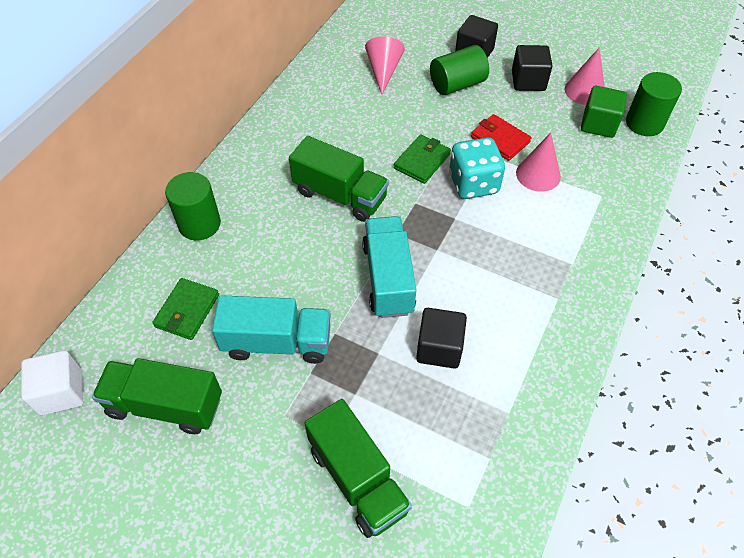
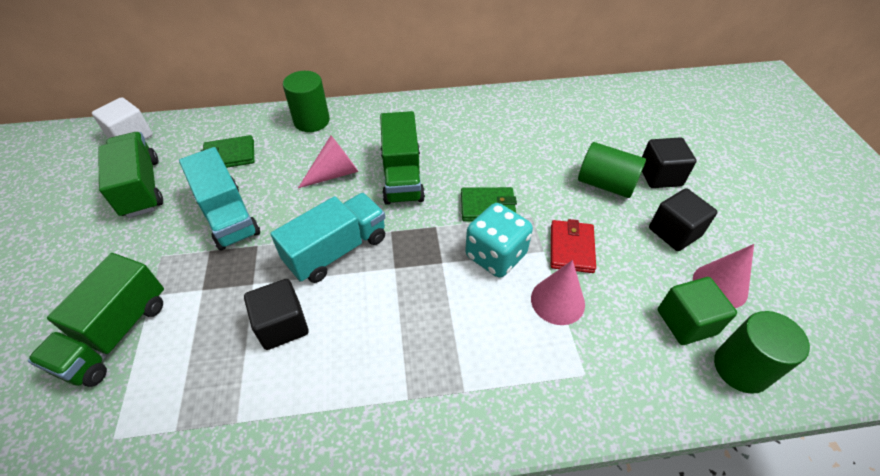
camera: 55 degrees right, 5 degrees down
pink cone [365,36,405,95] -> pink cone moved to [298,136,359,188]

